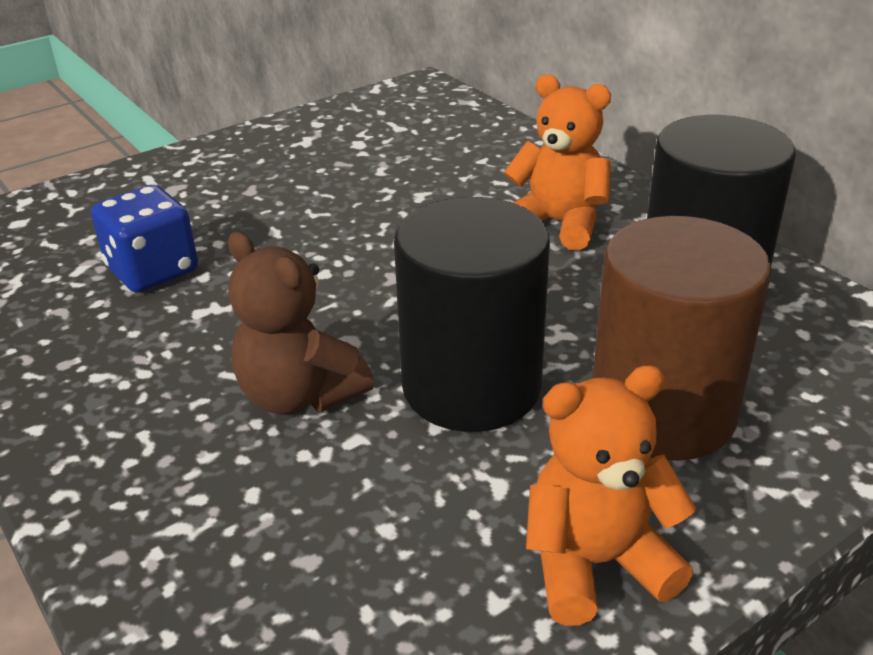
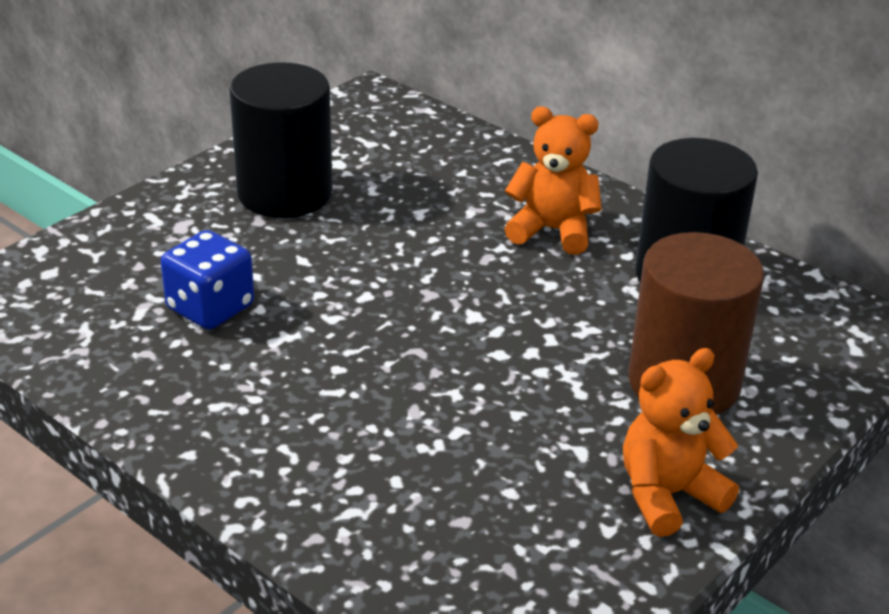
camera: 15 degrees left, 0 degrees up
brown teddy bear [228,232,374,415] -> none
black cylinder [394,197,550,432] -> black cylinder moved to [229,62,333,218]

